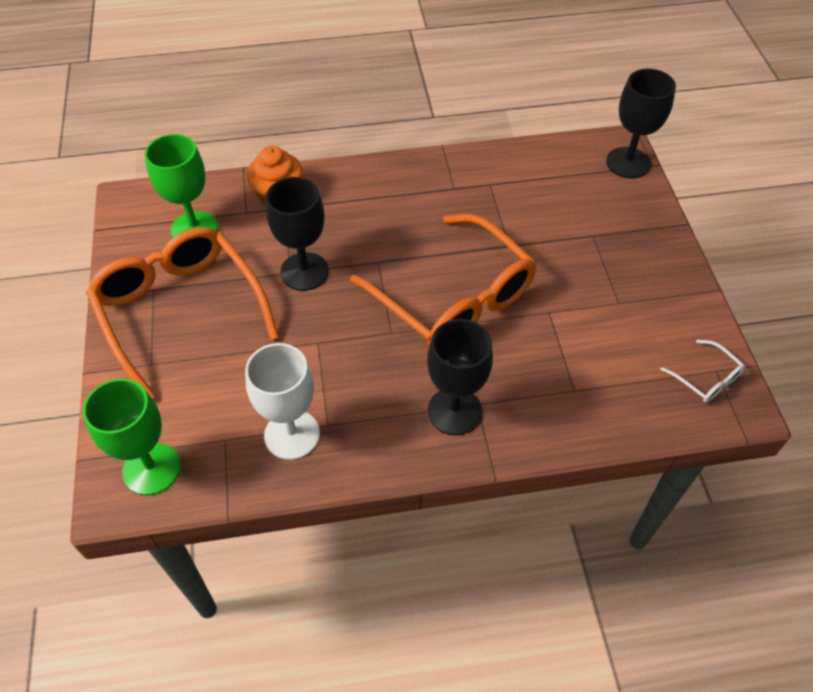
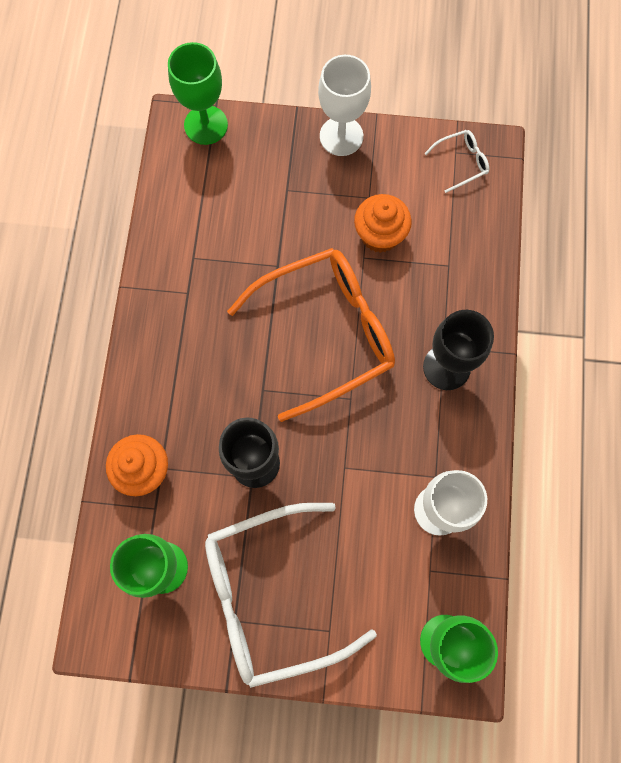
camera: 75 degrees left, 20 degrees up
orange glasses [86,227,279,399] -> white glasses [205,503,377,688]
black goblet [606,69,676,178] -> green goblet [168,42,228,145]
none -> white goblet [318,55,371,156]
none -> orange cupcake [354,194,412,253]

